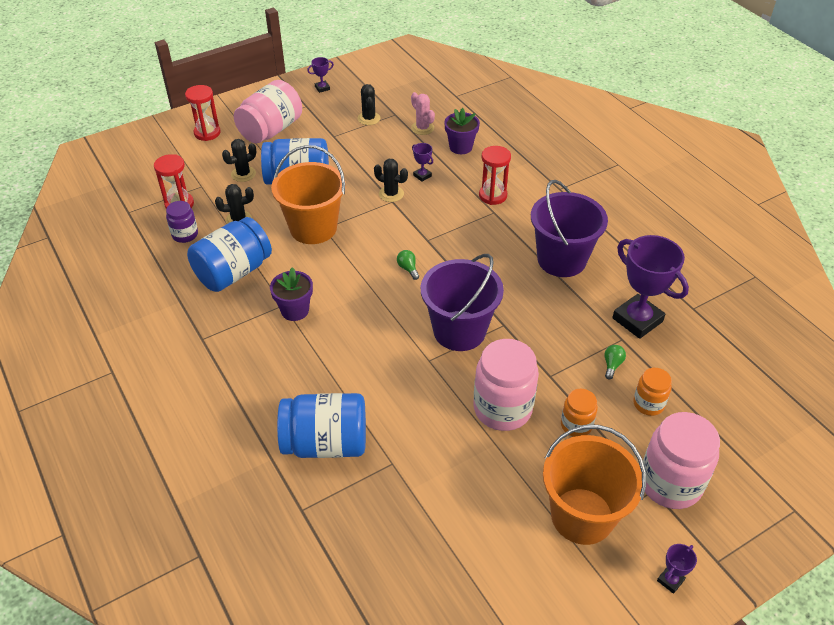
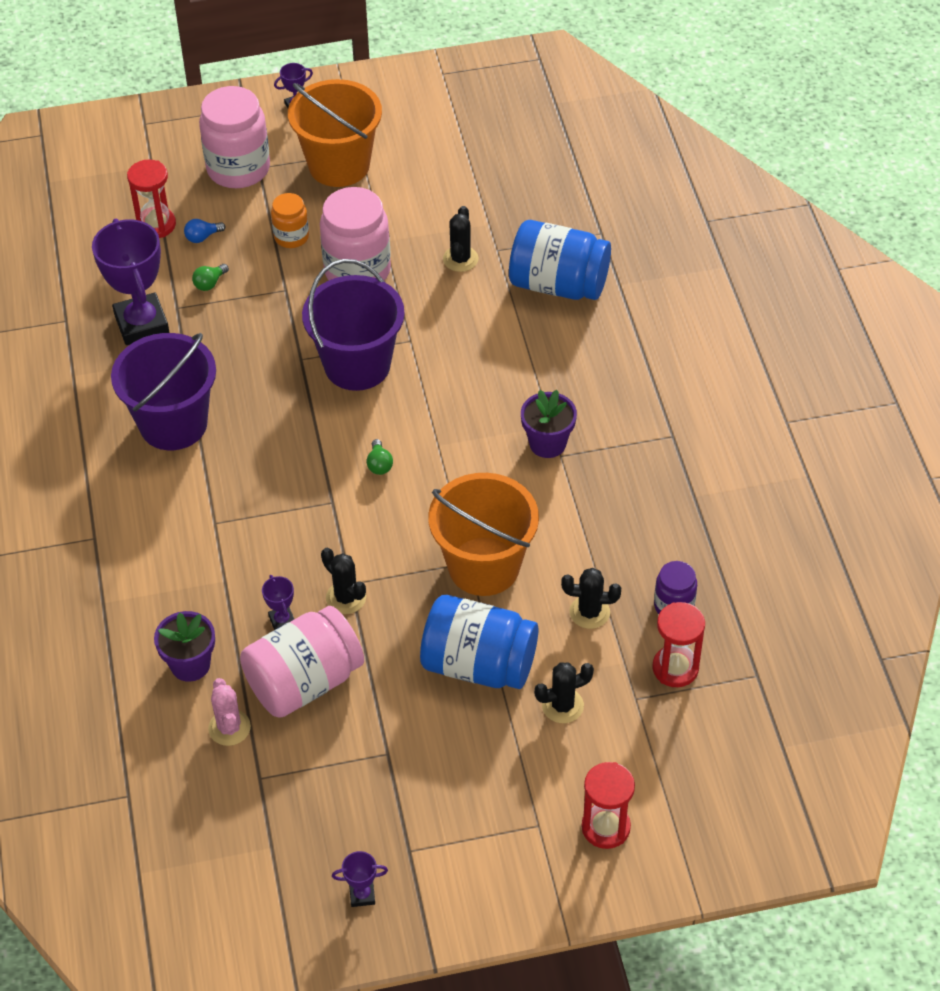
camera: 160 degrees left, 5 degrees up
blue jar [187,217,272,292] -> none
pink jar [234,80,302,143] -> pink jar moved to [240,606,364,718]
black cactus [358,84,381,125] -> black cactus moved to [443,206,478,272]
red hourglass [479,146,511,205] -> red hourglass moved to [127,159,176,238]
orange jar [633,368,672,416] -> blue light bulb [184,219,225,243]

